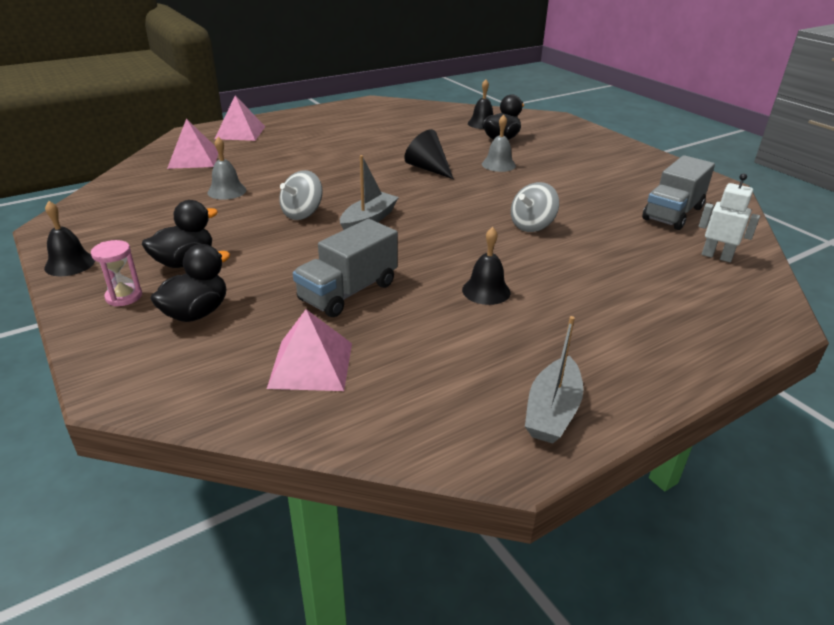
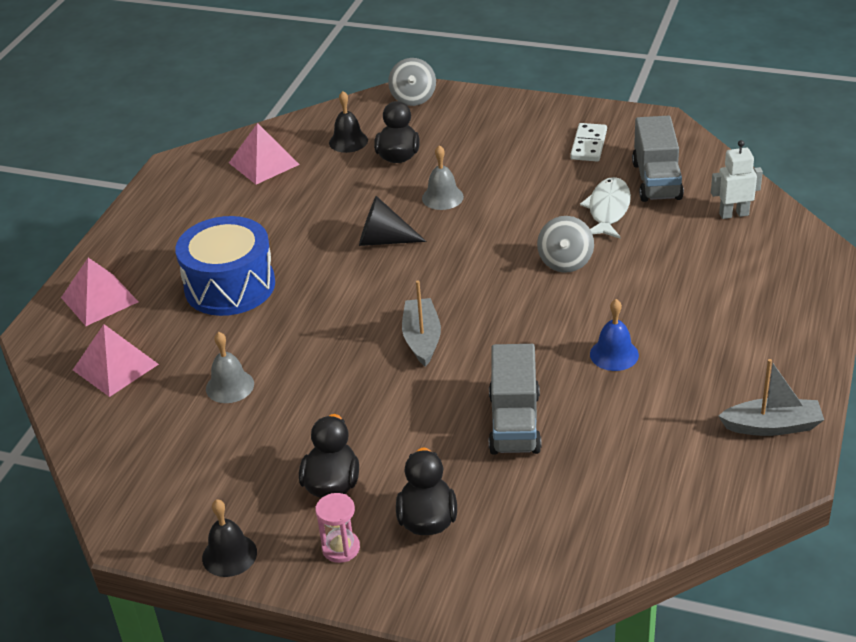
camera: 35 degrees left, 5 degrees up
pink pyramid [267,309,352,391] -> pink pyramid moved to [229,123,300,185]
grey spinning top [279,170,323,220] -> grey spinning top moved to [388,58,436,106]
black bell [462,227,511,305] -> blue bell [590,299,639,371]
grey boat [525,316,583,444] -> grey boat turned 75 degrees counterclockwise [718,359,824,436]
none -> blue drum [175,216,275,316]
none -> white domino [570,123,607,161]
none -> white fish [580,177,631,238]

